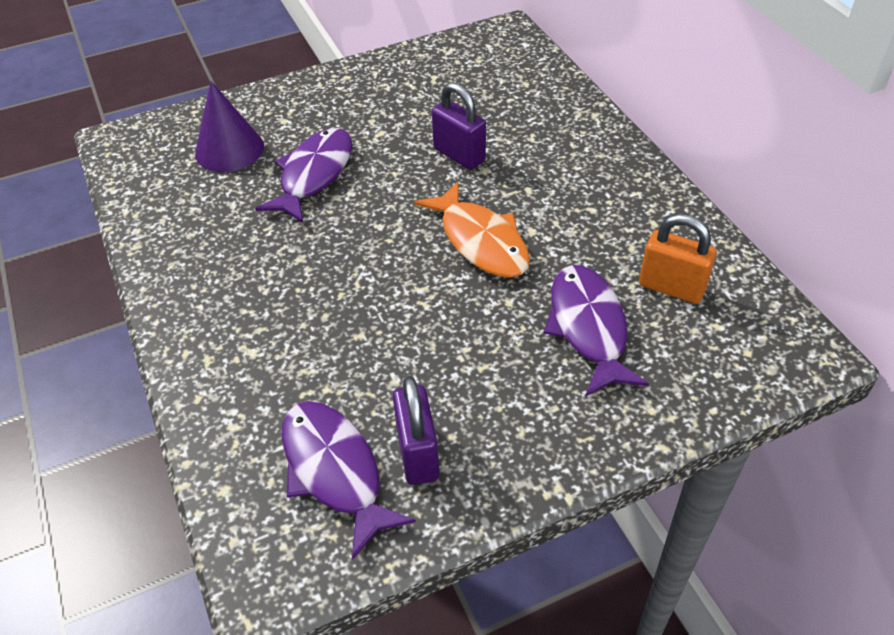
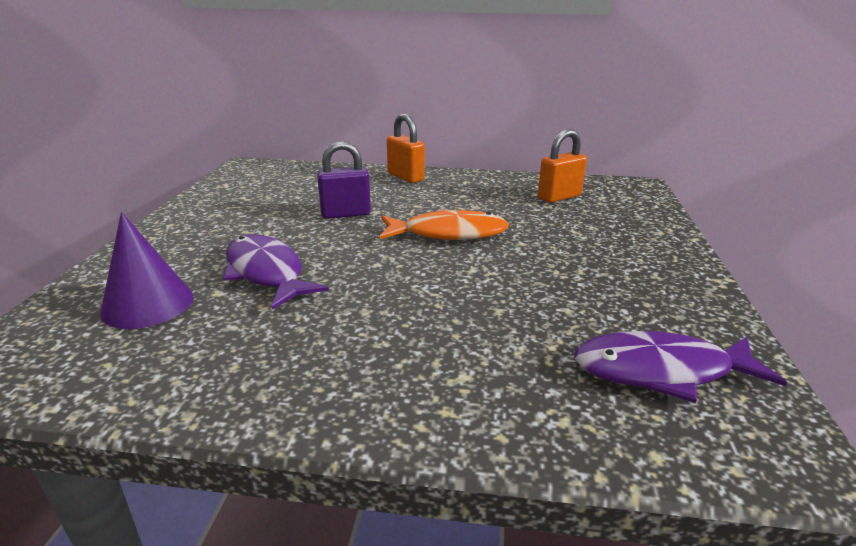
camera: 60 degrees left, 20 degrees down
purple padlock [393,376,439,485] -> none
purple fish [544,265,649,397] -> none
none -> orange padlock [387,114,425,183]

